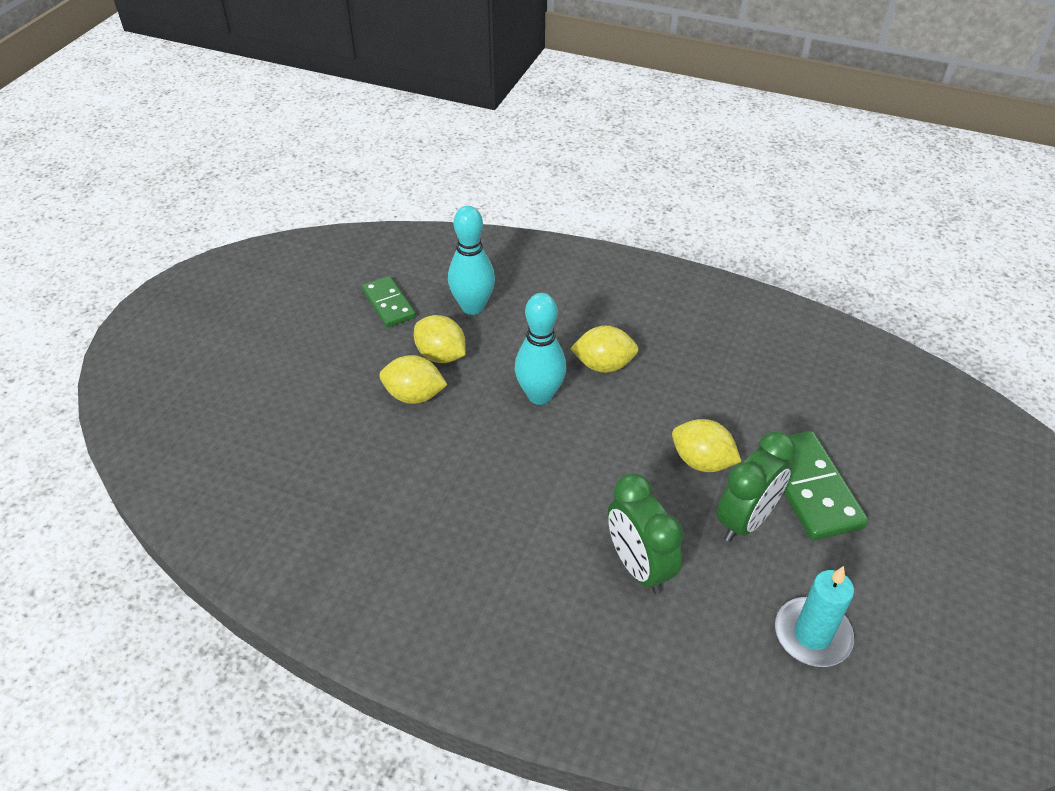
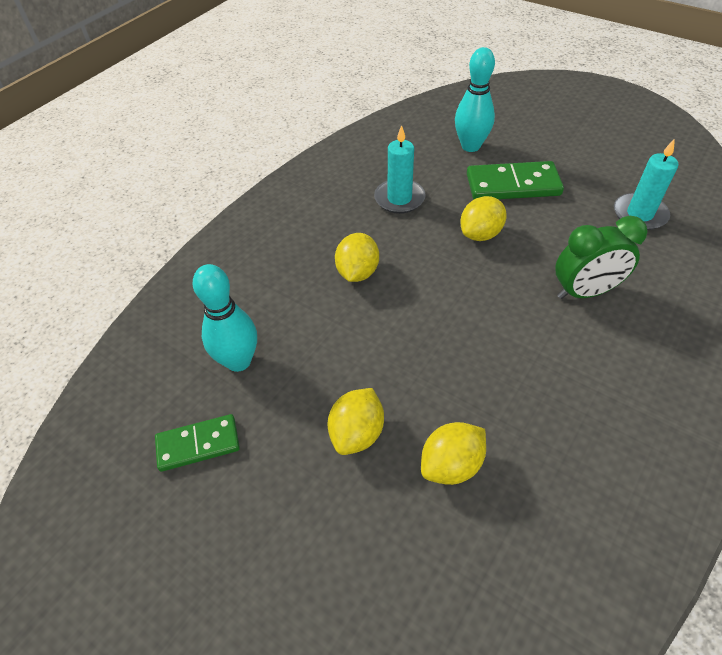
camera: 75 degrees left, 5 degrees up
yellow lemon [414,315,466,363] -> yellow lemon moved to [421,422,486,485]
turquoise bowling pin [515,293,566,405] -> turquoise bowling pin moved to [455,47,495,152]
green clock [717,431,796,542] -> none
none -> turquoise candle [374,125,426,214]

